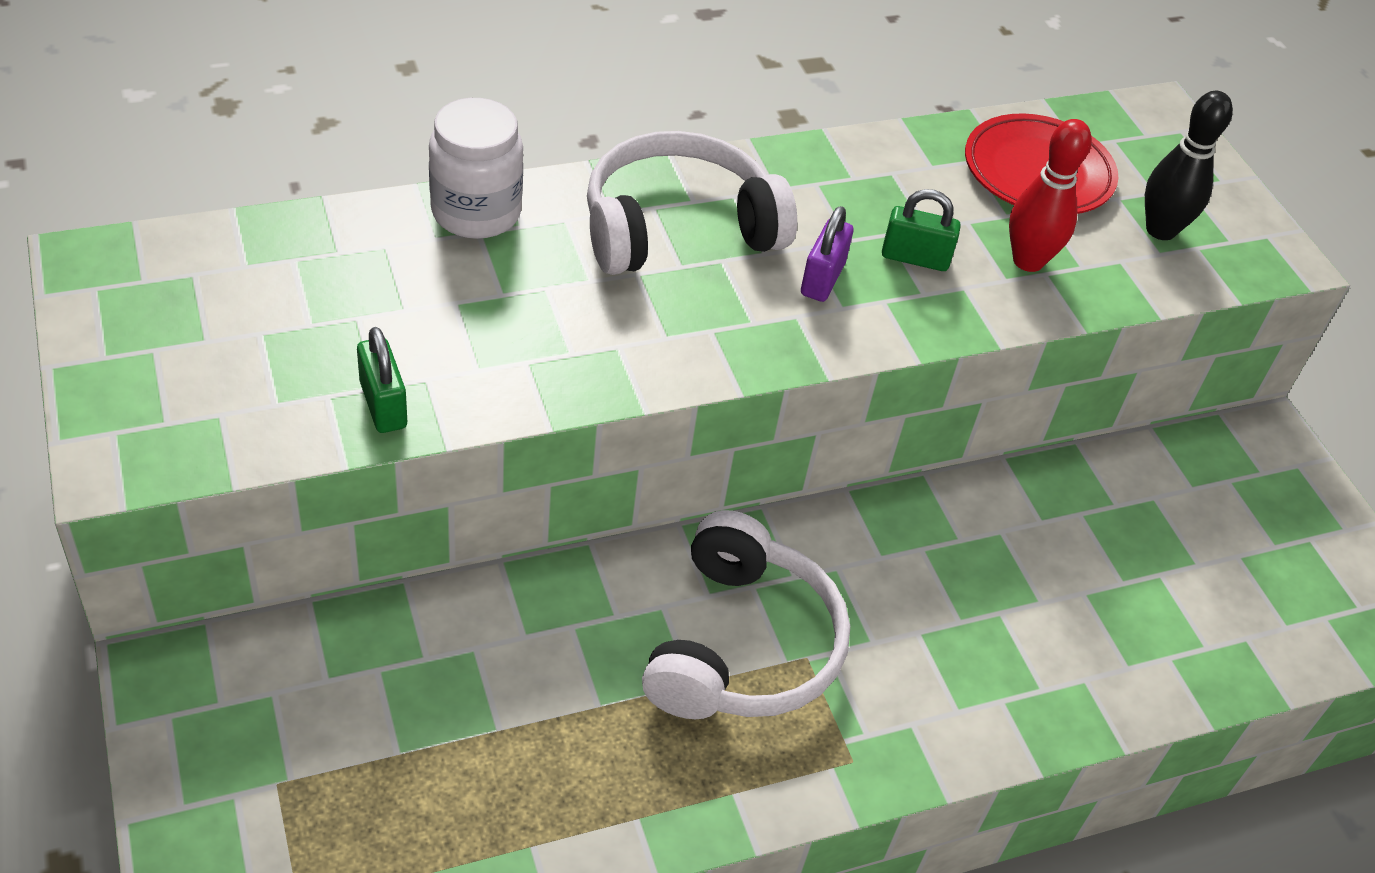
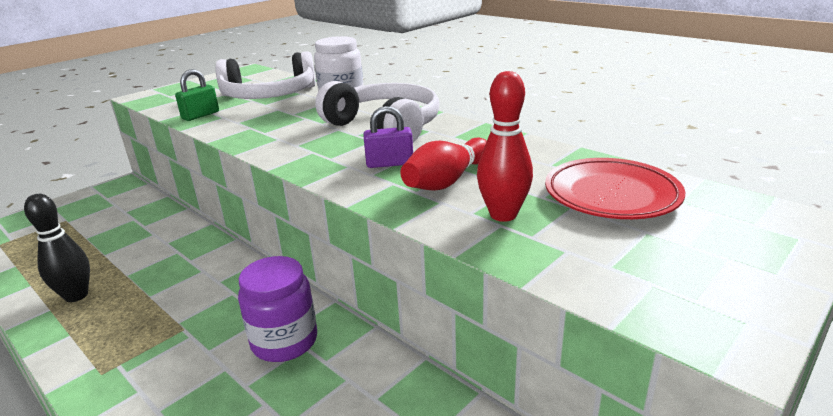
camera: 70 degrees right, 20 degrees down
white headphones [642,510,850,719] -> white headphones moved to [215,51,316,99]
green padlock [882,189,961,271] -> red bowling pin [400,138,487,191]
black bowling pin [1145,91,1233,240] -> black bowling pin moved to [24,194,90,302]
none -> purple jar [238,256,317,362]

